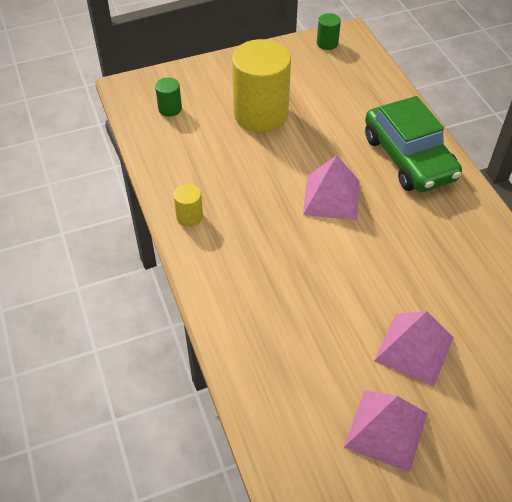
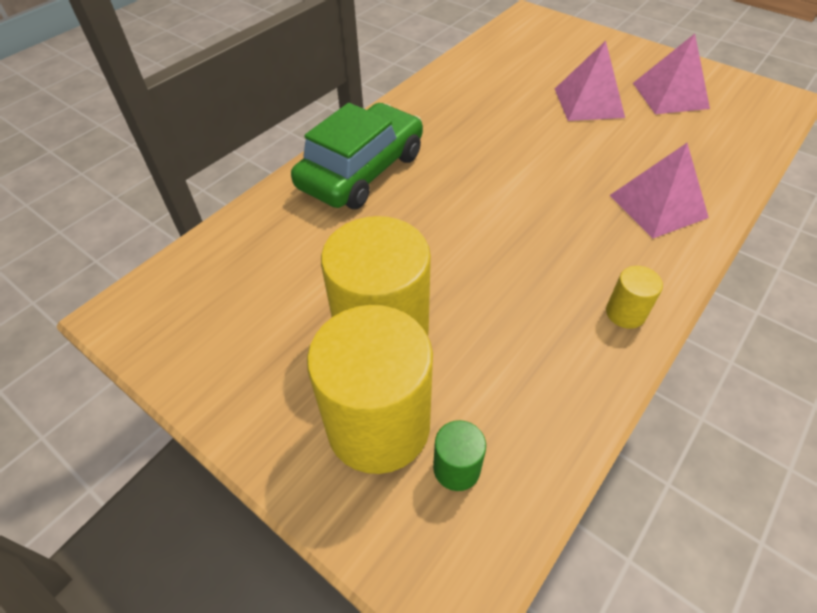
camera: 120 degrees left, 0 degrees up
pink pyramid [303,155,359,220] -> pink pyramid moved to [610,143,709,238]
green cylinder [317,13,341,50] -> none
none -> yellow cylinder [307,305,433,474]

